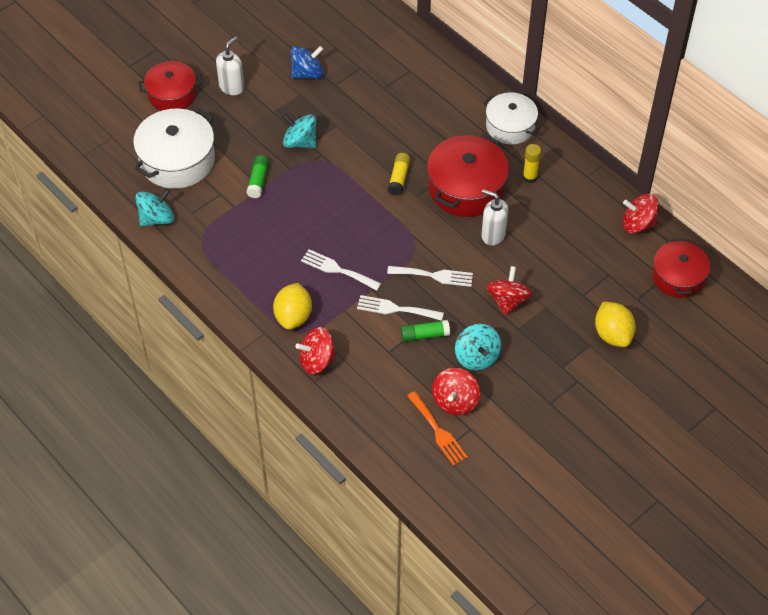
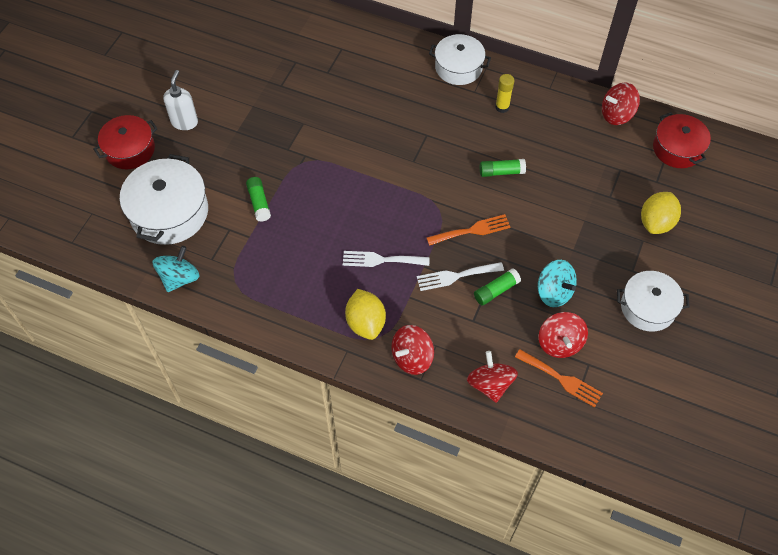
camera: 25 degrees left, 5 degrees up
turquoise spinning top [282,114,316,148] -> none
blue spinning top [291,46,324,79] -> none
white fork [387,266,473,287] -> orange fork [427,214,511,246]
yellow glue stick [388,153,411,196] -> none
red pot [427,134,509,217] -> none
white soap dispenser [481,189,508,246] -> green glue stick [480,159,526,177]
red spinning top [486,266,533,315] -> red spinning top moved to [467,351,518,403]
yellow lemon [595,302,636,347] -> yellow lemon turned 75 degrees clockwise [641,192,681,234]
none -> white pot [617,271,690,332]

